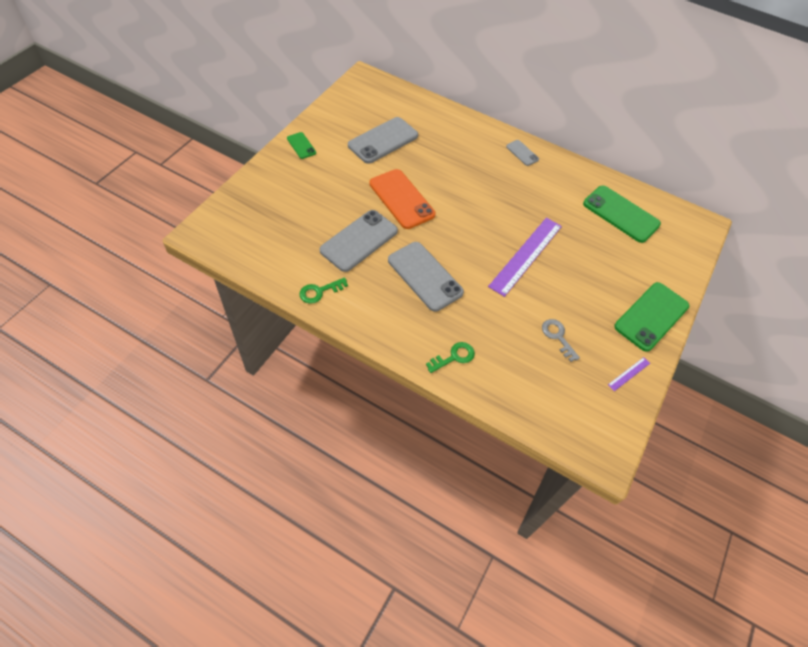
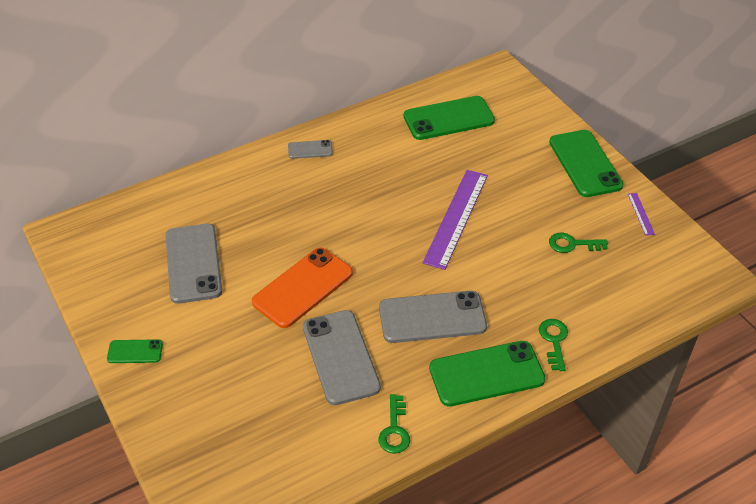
camera: 55 degrees left, 10 degrees down
orange phone [370,169,435,229] -> orange phone turned 45 degrees counterclockwise [252,247,353,328]
purple ruler [488,218,562,297] -> purple ruler turned 45 degrees clockwise [423,170,488,270]
grey key [542,319,580,362] -> green key [549,233,608,253]
none -> green phone [429,341,545,407]

